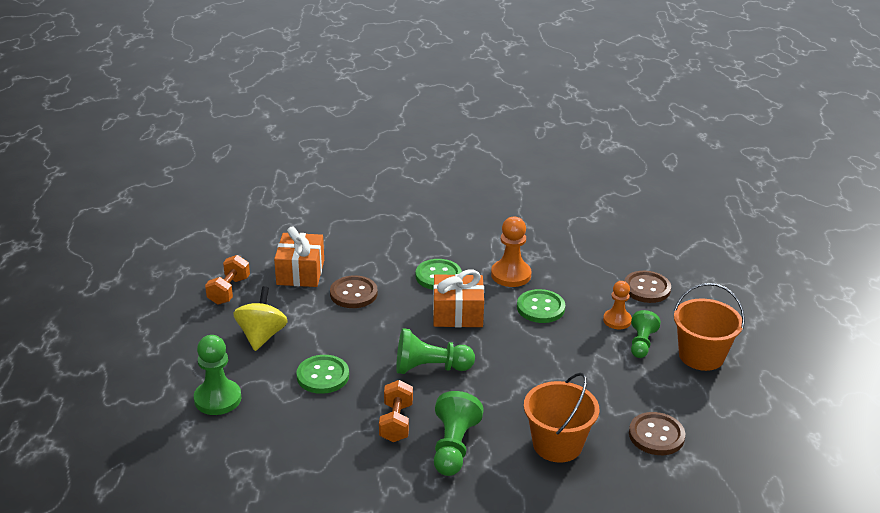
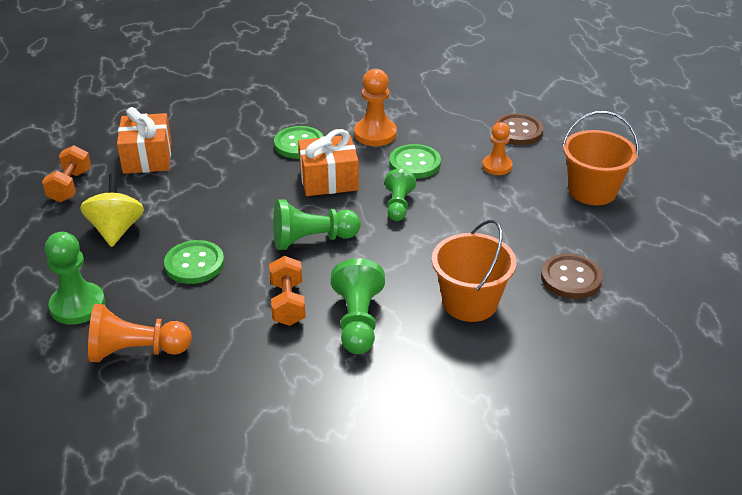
camera: 10 degrees left, 5 degrees up
brown button [330,275,378,308] -> none
green pawn [631,310,661,358] -> green pawn moved to [385,169,416,221]
none -> orange pawn [88,304,192,362]

